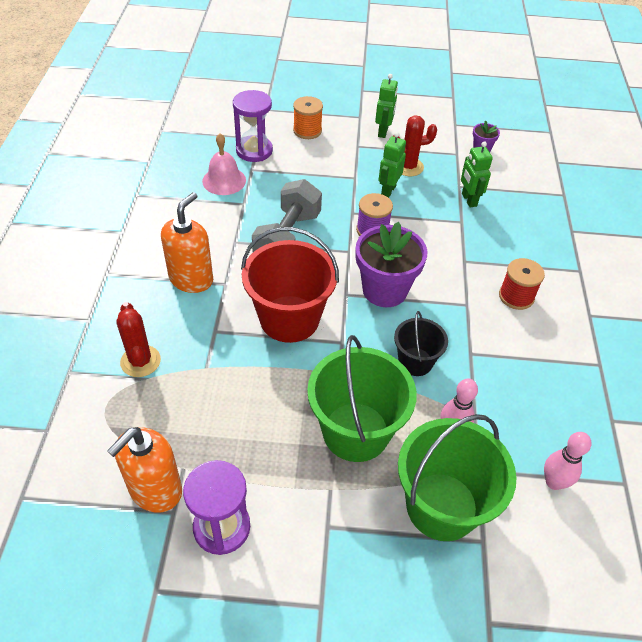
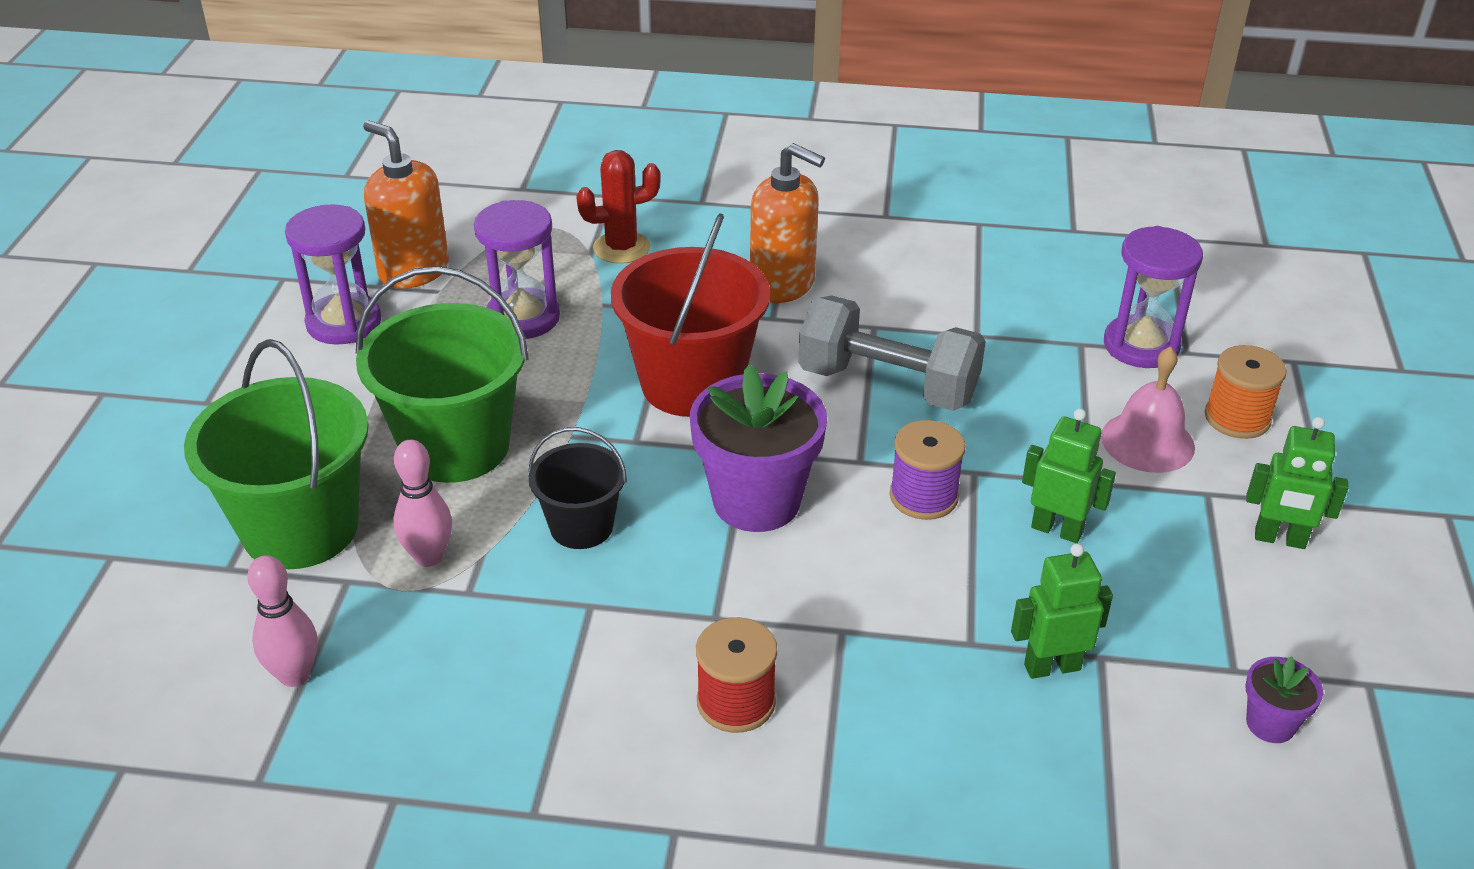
camera: 95 degrees right, 10 degrees down
pink bell [202,133,246,195] -> pink bell moved to [1101,346,1195,473]
red cactus [393,115,437,176] -> none
none -> purple hourglass [474,200,560,339]

